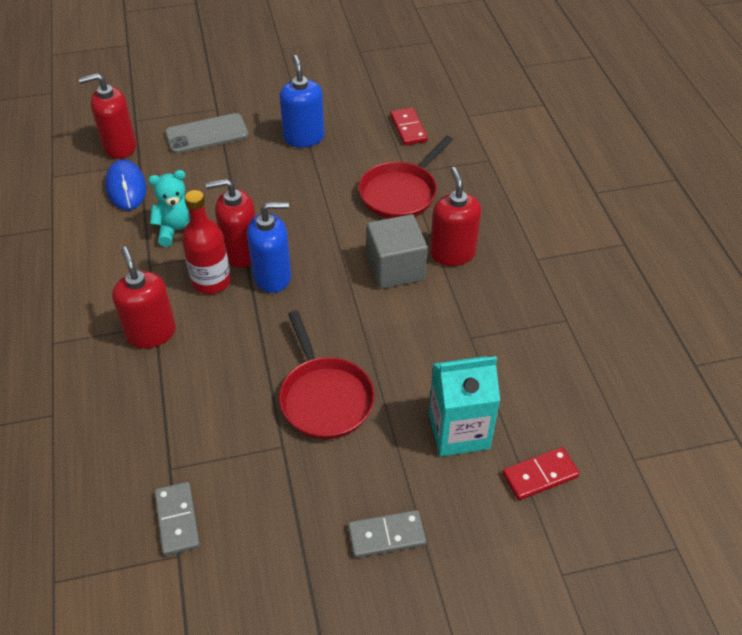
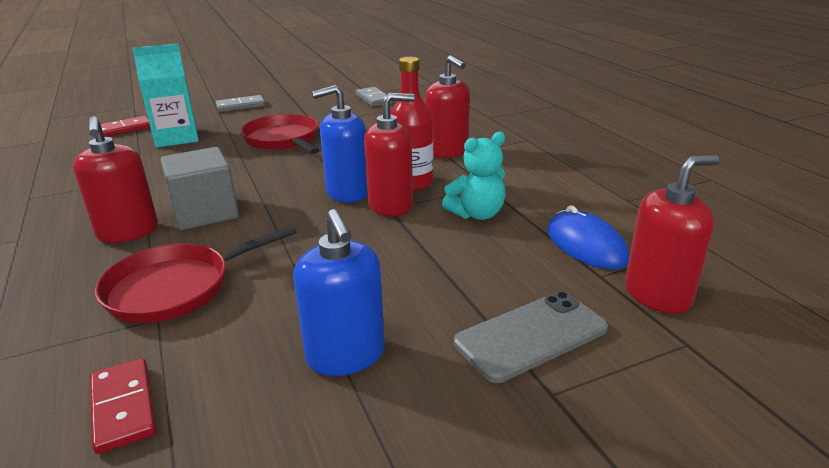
camera: 170 degrees right, 20 degrees down
red pan [359,136,453,219] -> red pan turned 150 degrees counterclockwise [95,225,297,323]

